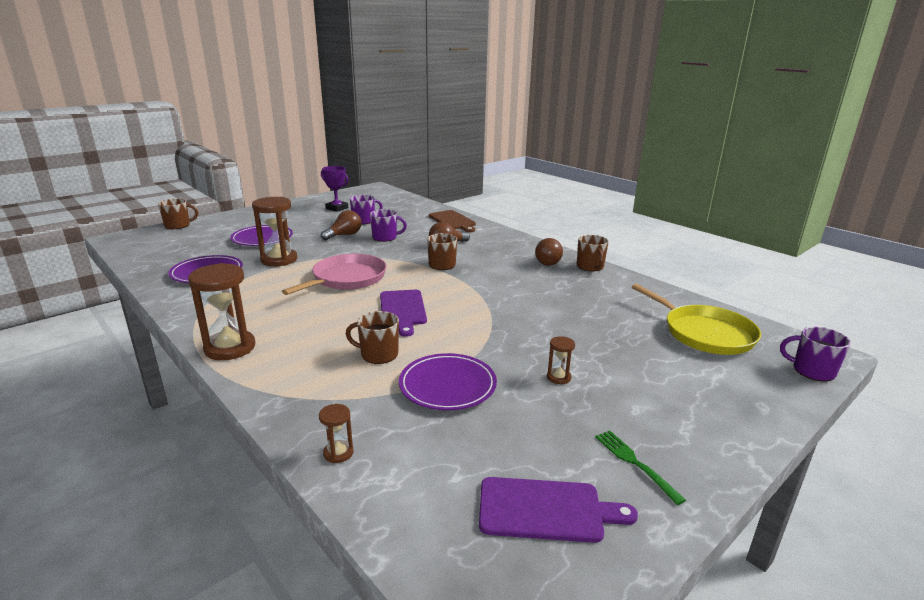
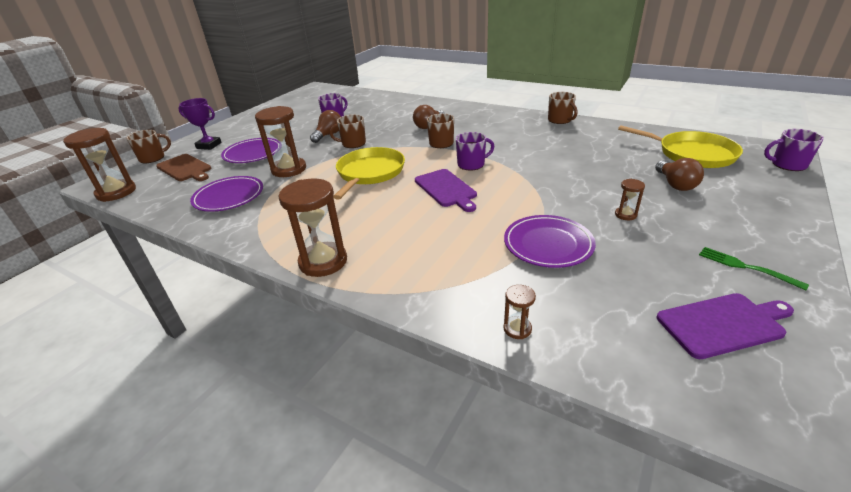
camera: 15 degrees left, 10 degrees up
pink pan [282,254,387,295] -> yellow pan [333,147,405,200]
purple trophy [321,166,349,212] -> purple trophy moved to [178,98,222,150]
brown mug [346,311,399,364] -> brown mug moved to [330,115,366,148]
purple mug [370,209,407,242] -> purple mug moved to [456,132,495,171]
brown cutting board [429,210,476,232] -> brown cutting board moved to [156,154,211,181]
brown light bulb [535,238,563,266] -> brown light bulb moved to [655,158,704,191]
none -> brown hourglass [63,128,136,202]

